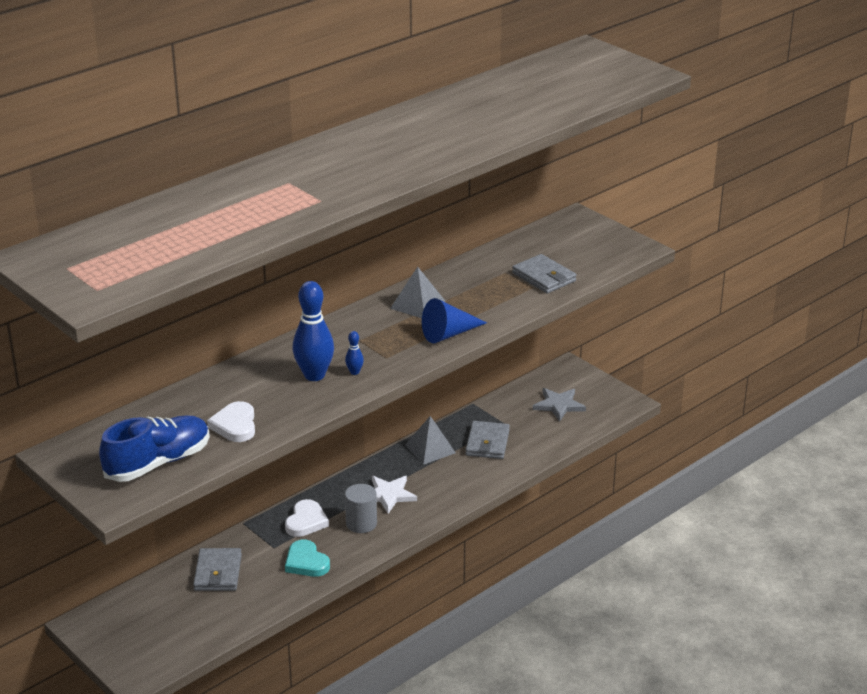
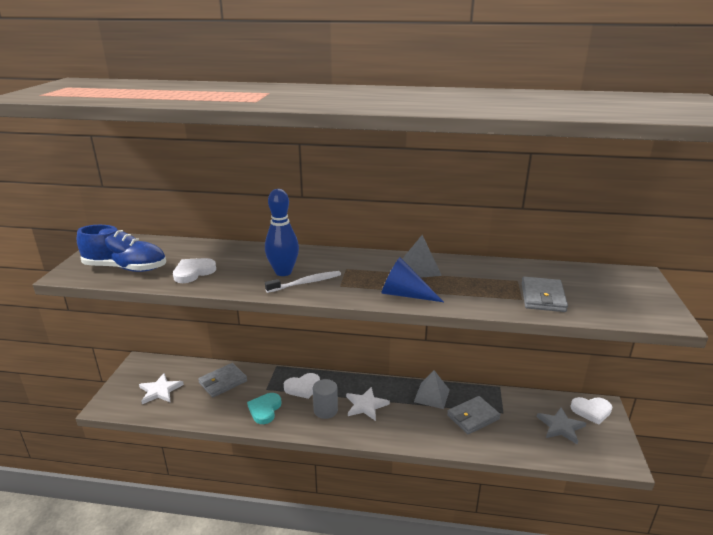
camera: 50 degrees right, 5 degrees down
blue bowling pin [345,331,364,375] -> white toothbrush [265,271,341,293]
none -> white star [139,373,184,404]
none -> white heart [571,397,612,425]

